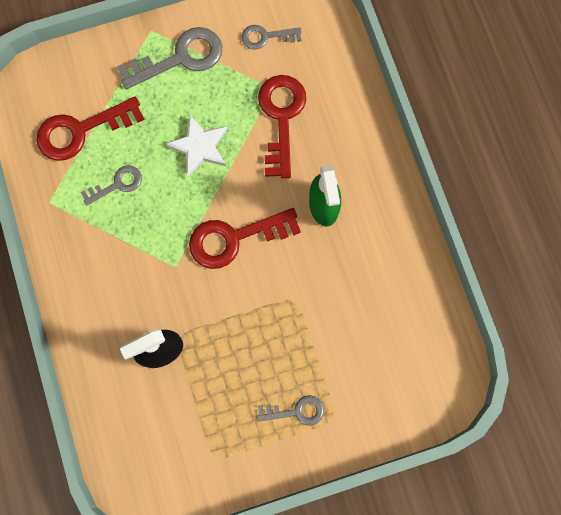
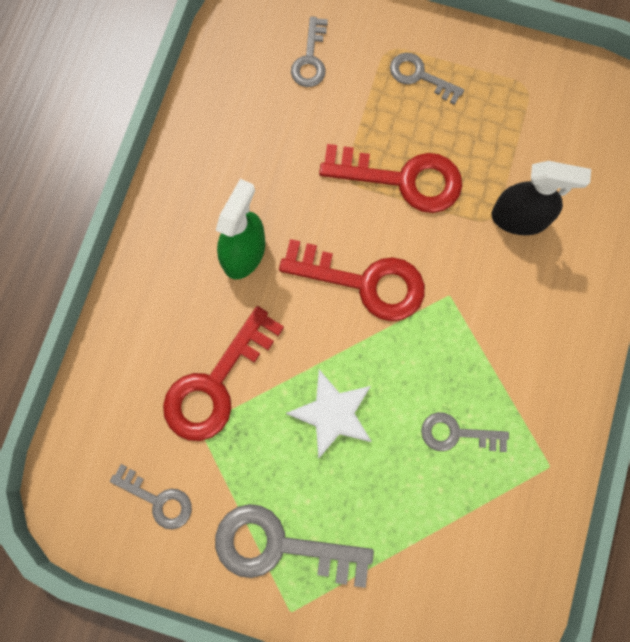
camera: 145 degrees left, 0 degrees up
red key [36,96,145,161] -> red key moved to [319,144,462,213]
none -> grey key [291,16,328,87]

